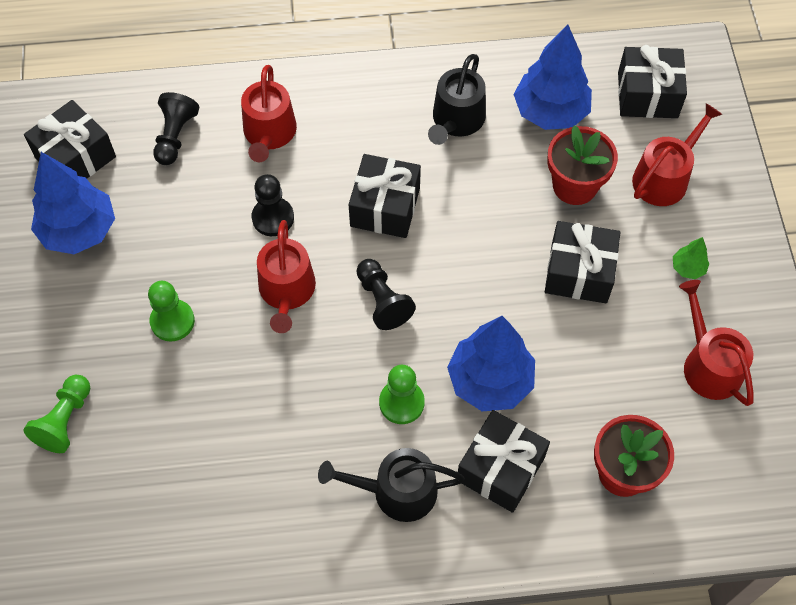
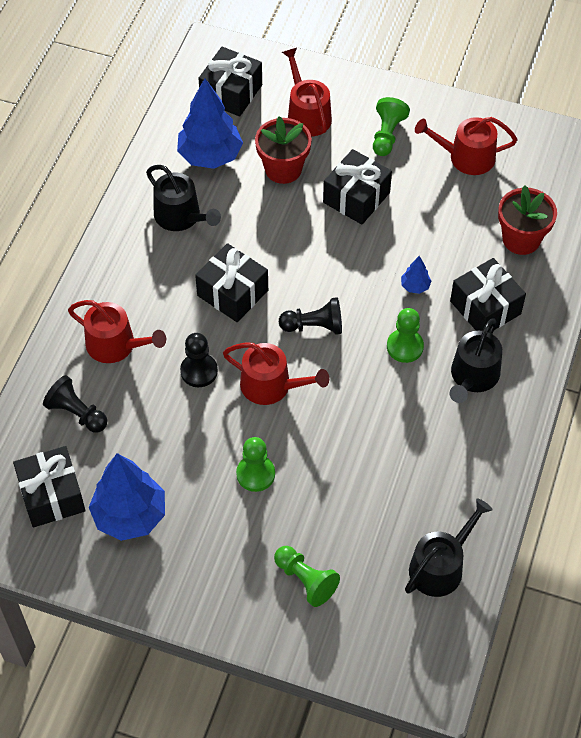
camera: 65 degrees left, 5 degrees down
blue tree [447,316,535,411] -> blue tree [401,256,431,294], size x0.44
green tree [673,237,710,279] -> green pawn [373,97,410,156]
none -> black watering can [405,498,493,597]

